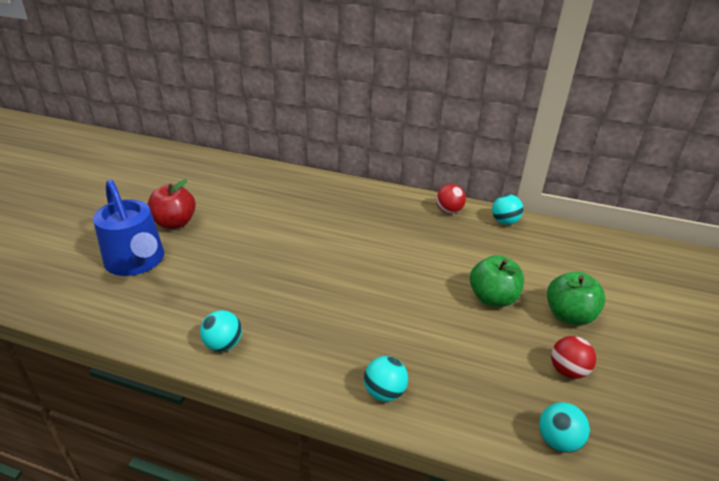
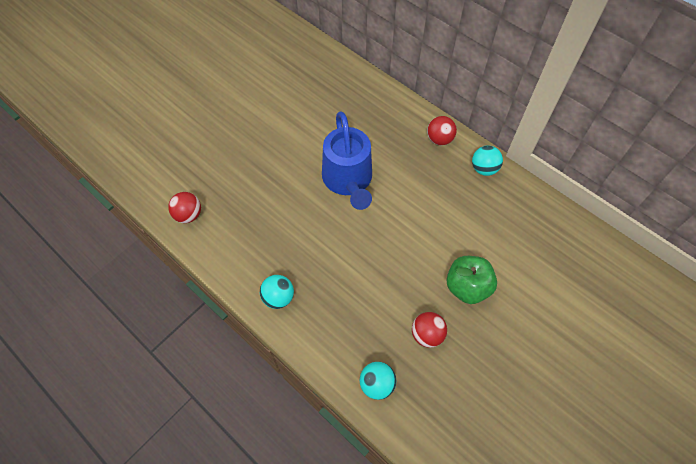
camera: 25 degrees right, 25 degrees up
blue watering can [93,179,164,276] -> blue watering can moved to [322,111,372,210]
red apple [147,179,196,229] -> none
turquoise ball [200,310,242,352] -> red ball [168,192,201,223]
green apple [470,255,524,307] -> none

